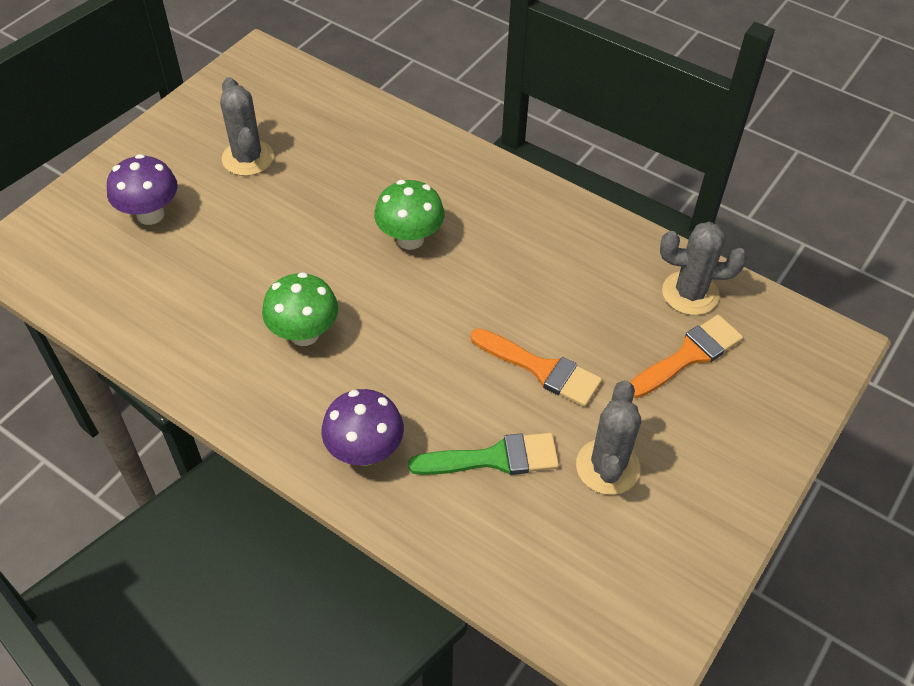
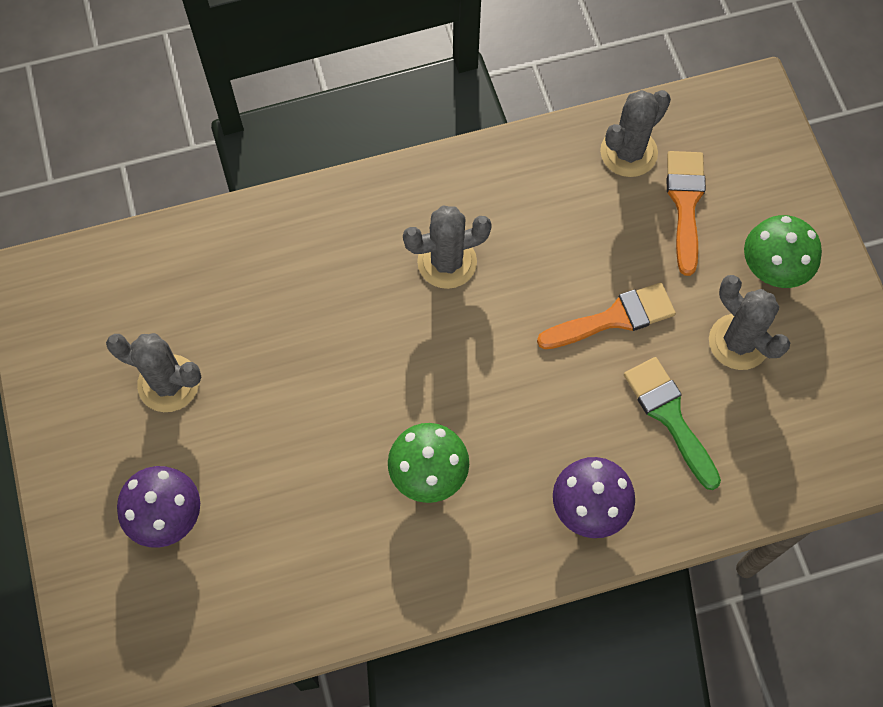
camera: 50 degrees left, 15 degrees up
green mushroom [374,180,445,250] -> green mushroom moved to [744,215,822,288]
green brush [408,433,559,475] -> green brush turned 60 degrees counterclockwise [624,357,721,490]
none -> grey cactus [403,205,492,289]

